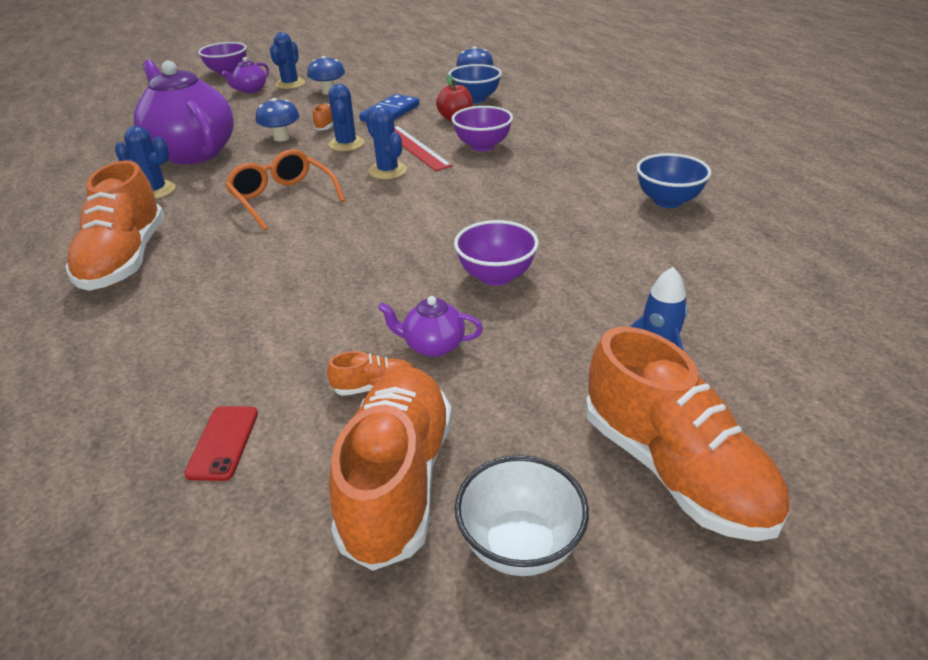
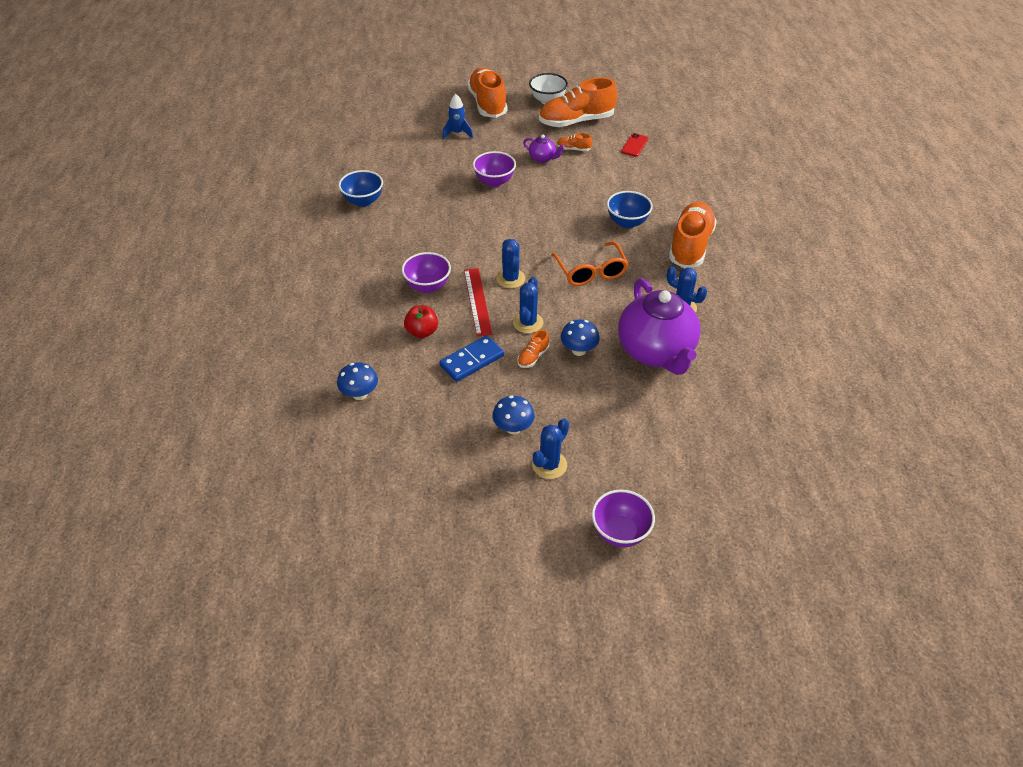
camera: 160 degrees left, 10 degrees up
purple teapot [222,57,269,93] -> none
orange shoe [329,367,452,571] -> orange shoe turned 45 degrees clockwise [539,77,618,127]
blue bowl [448,64,502,103] -> blue bowl moved to [607,191,653,229]

